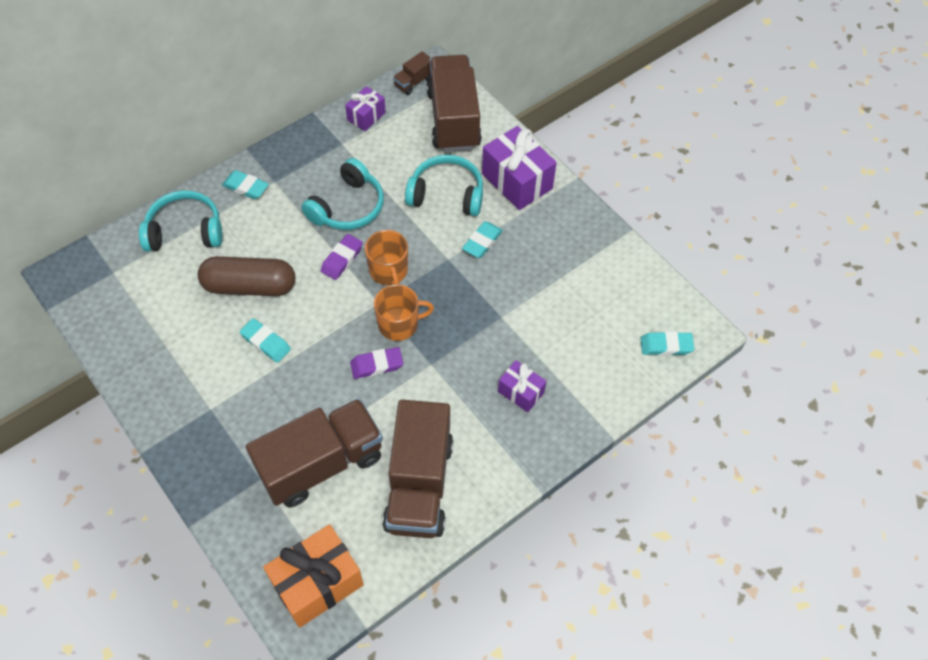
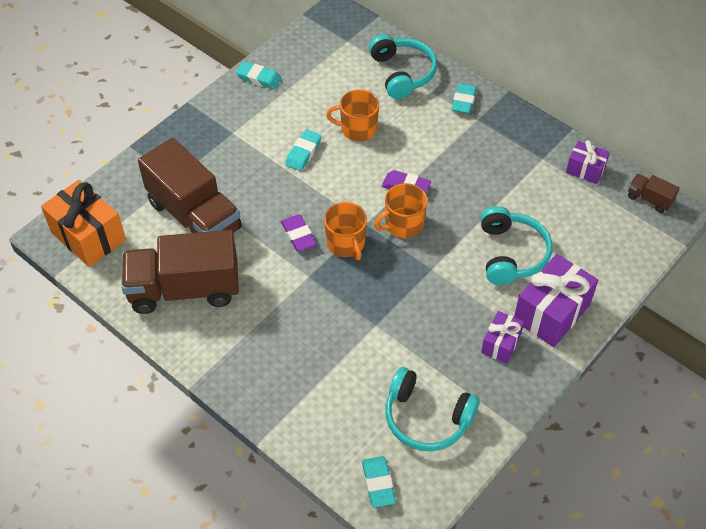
camera: 80 degrees right, 5 degrees down
brown capsule [198,256,295,296] -> orange mug [326,89,379,141]
turquoise headphones [301,158,384,230] -> turquoise headphones moved to [385,367,480,451]
brown truck [426,55,482,152] -> none
turquoise eraser [462,221,503,258] -> turquoise eraser moved to [236,61,282,90]
purple gift [498,360,546,412] -> purple gift moved to [481,311,524,364]

